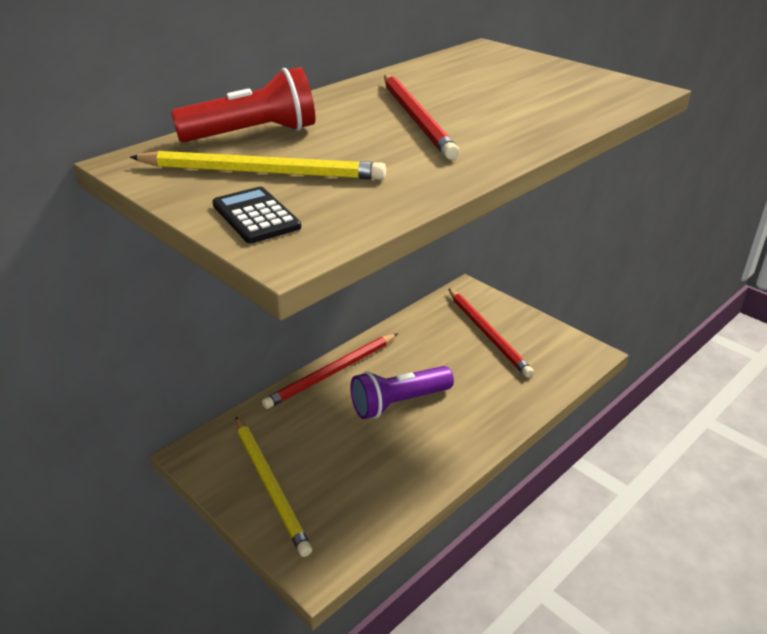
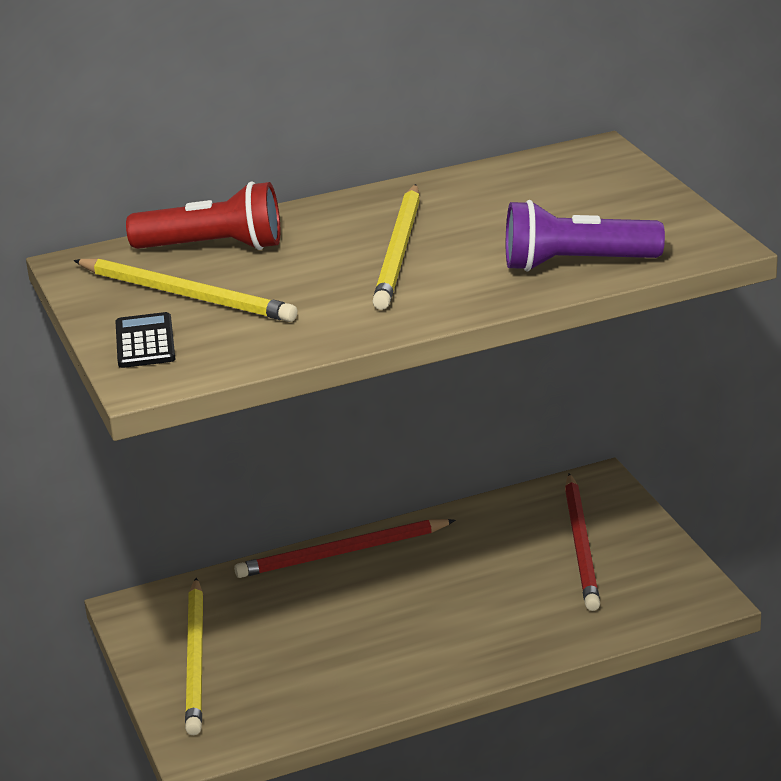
camera: 25 degrees right, 5 degrees down
purple flashlight [350,366,454,419] -> purple flashlight moved to [506,200,665,272]
red pencil [384,75,459,160] -> yellow pencil [372,184,420,310]

